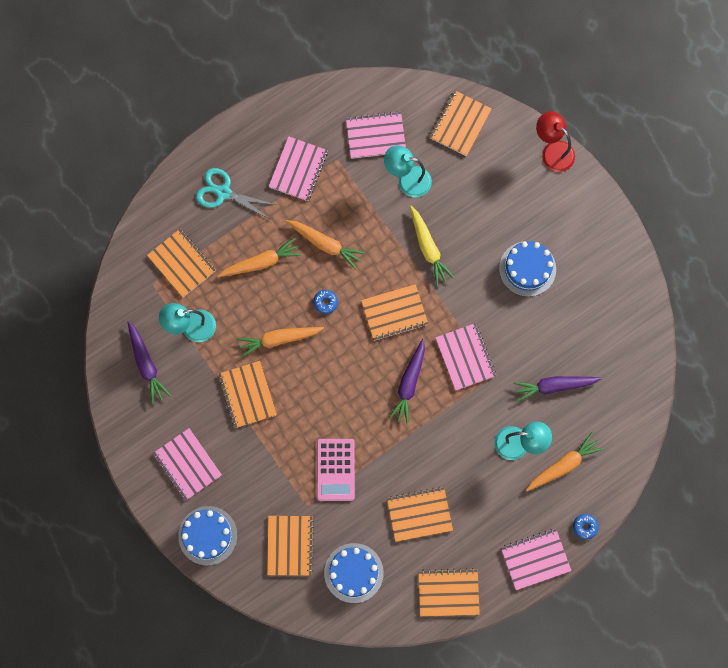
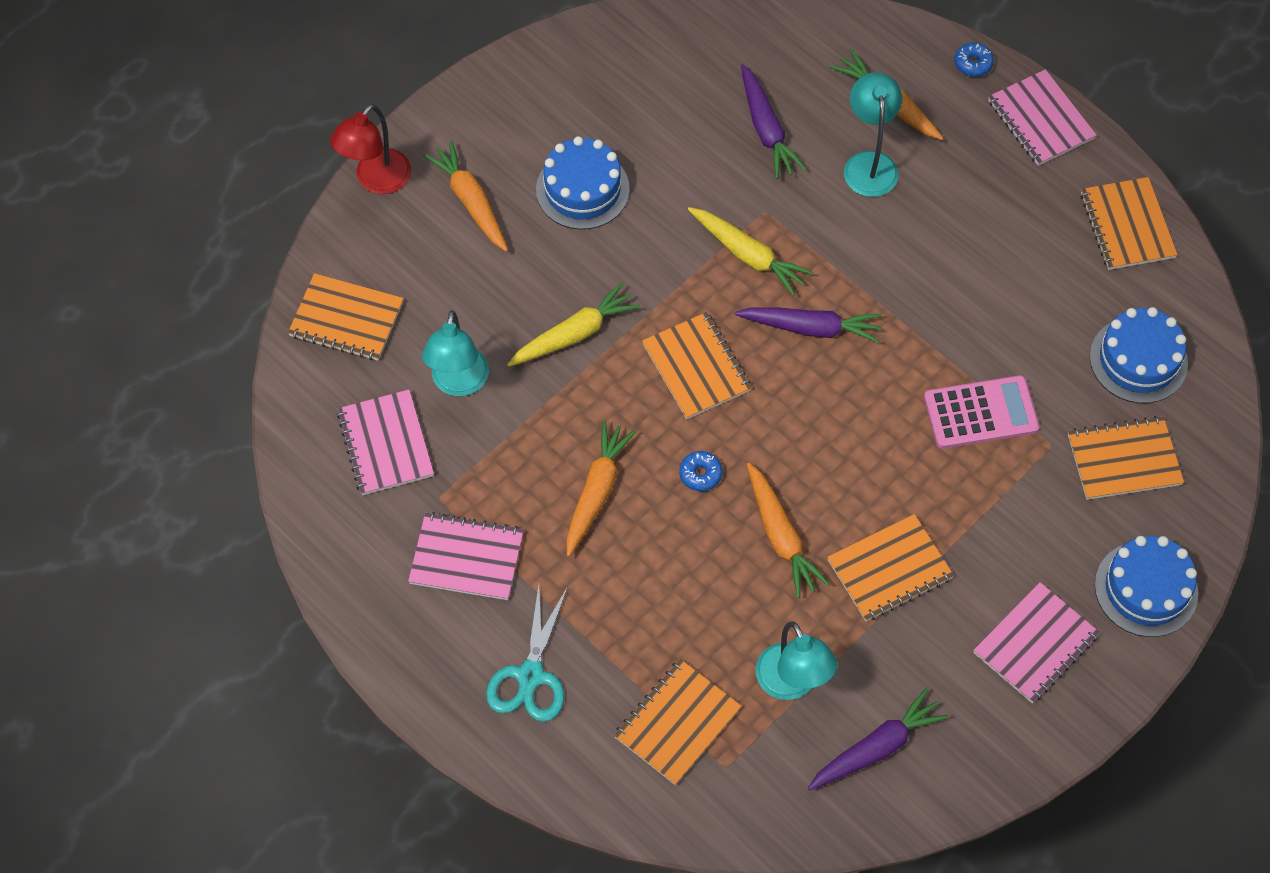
camera: 100 degrees left, 15 degrees down
orange carrot [218,237,302,277] -> orange carrot moved to [423,141,508,252]
orange notebook [387,487,453,542] -> none
pink notebook [435,323,496,391] -> yellow carrot [688,207,813,296]

